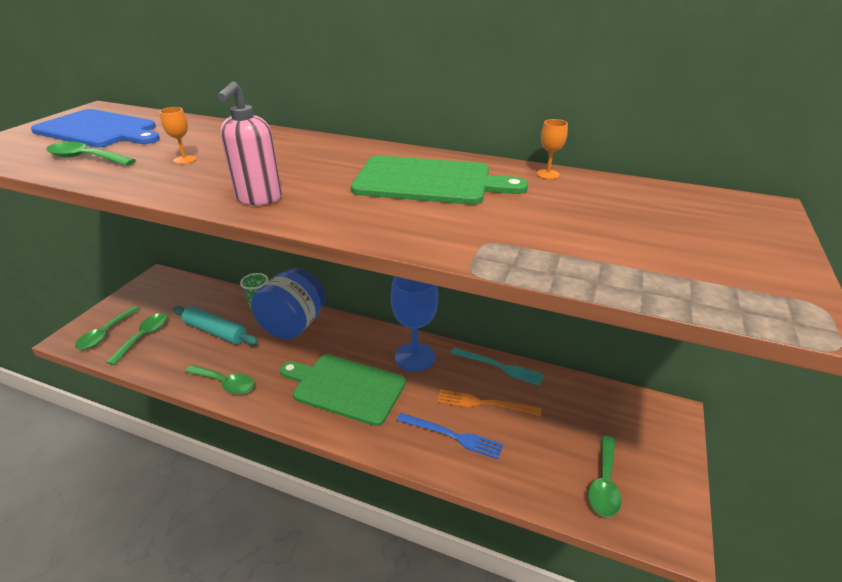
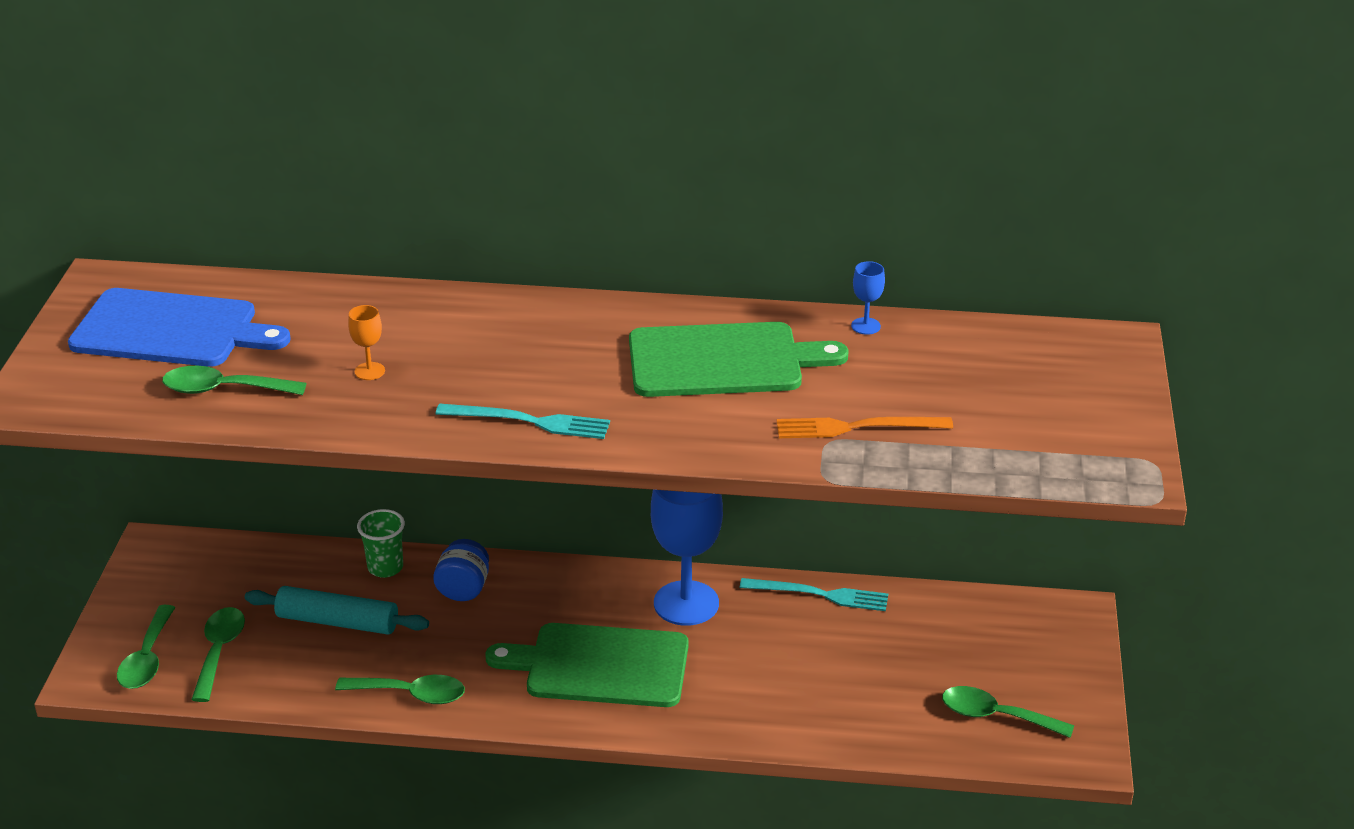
camera: 15 degrees left, 0 degrees up
pink soap dispenser [218,81,282,205] -> turquoise fork [436,404,610,439]
blue jar [251,268,326,340] -> blue jar [433,539,489,601], size x0.51
blue fork [397,413,503,459] -> none
orange fork [437,389,542,416] -> orange fork moved to [776,417,953,438]
orange goblet [537,119,568,179] -> blue goblet [851,261,885,335]
green spoon [588,436,622,517] -> green spoon turned 105 degrees clockwise [942,686,1074,738]

